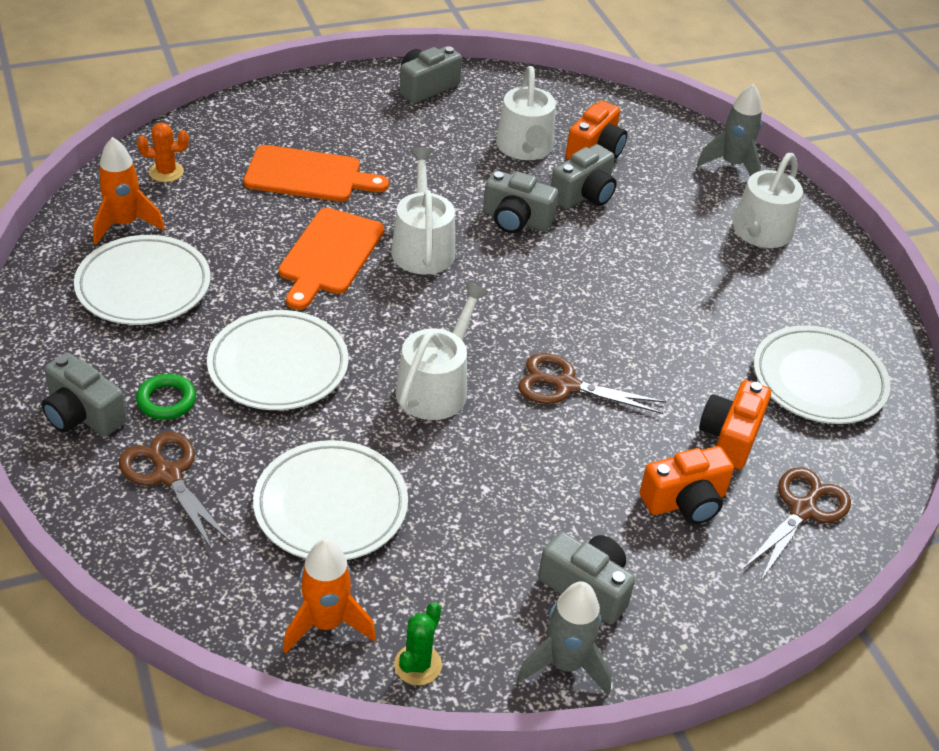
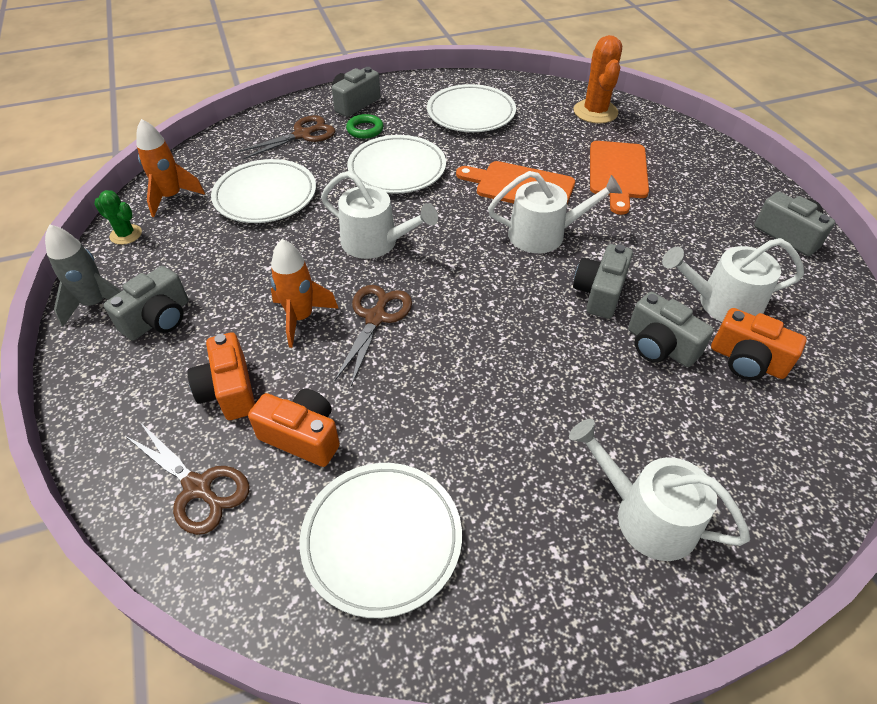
camera: 95 degrees right, 5 degrees up
orange rocket [93,137,165,244] -> orange rocket moved to [270,239,339,348]
orange cactus [137,123,189,182] -> orange cactus [574,35,622,124], size x1.77
grey rocket [697,83,762,176] -> none

